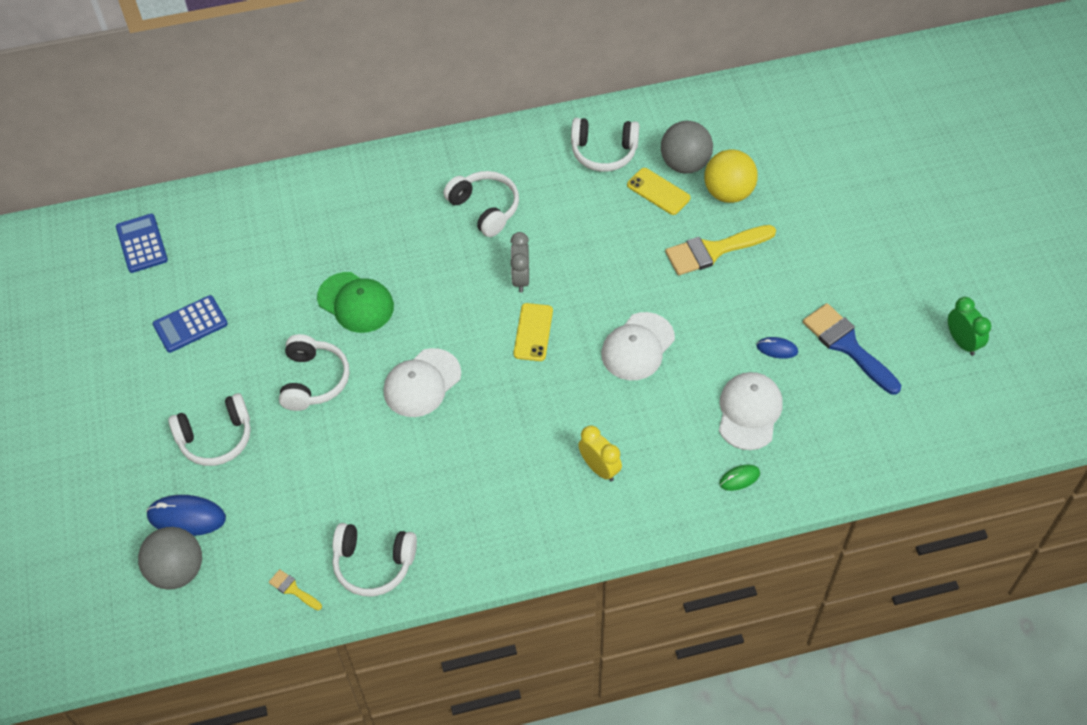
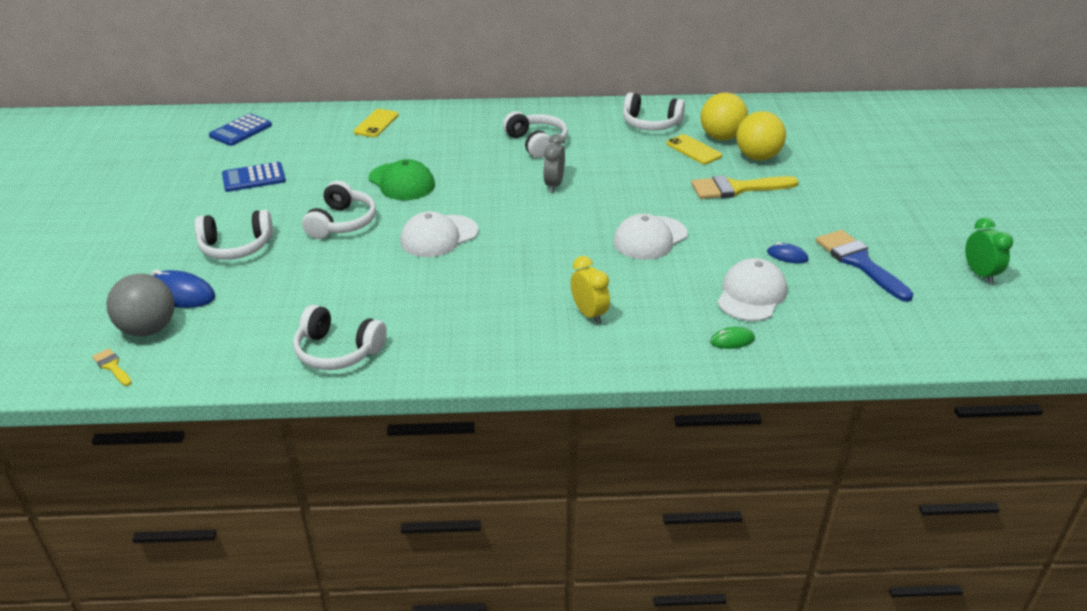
camera: 10 degrees right, 20 degrees down
blue calculator [116,214,168,273] -> blue calculator turned 135 degrees counterclockwise [209,113,272,146]
yellow brush [269,569,322,610] -> yellow brush moved to [92,348,132,386]
yellow phone [514,303,553,361] -> yellow phone moved to [354,109,399,137]
grey ball [661,121,713,174] -> yellow ball [700,93,748,140]

